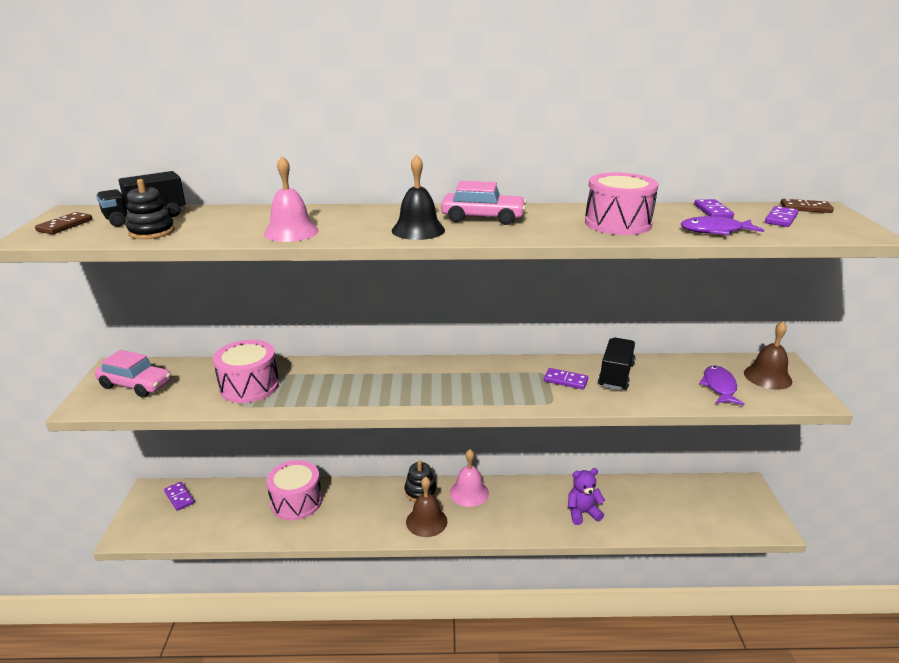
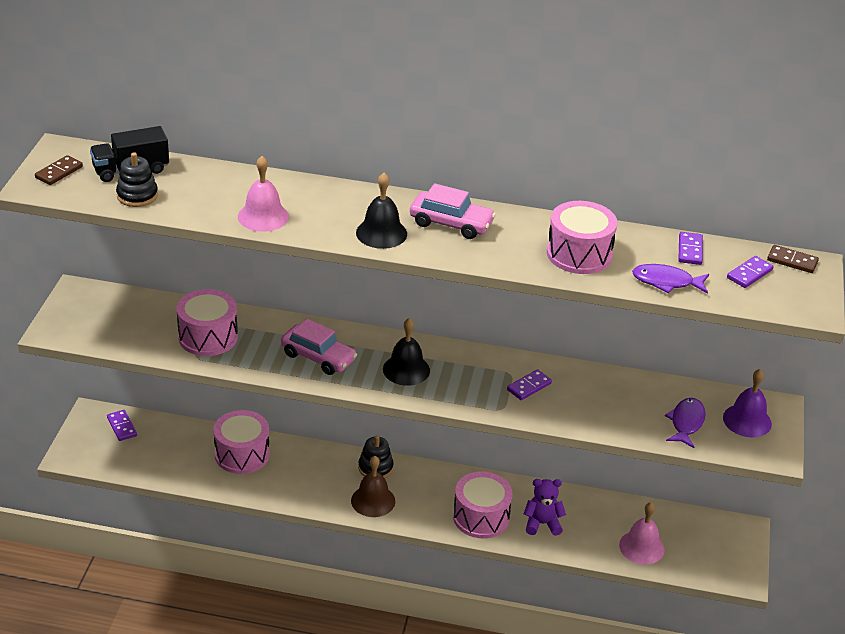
camera: 10 degrees right, 10 degrees up
pink car [95,350,171,398] -> pink car moved to [281,319,357,375]
pink bell [450,449,489,507] -> pink bell moved to [619,502,665,565]
purple domino [544,368,588,389] -> purple domino turned 75 degrees counterclockwise [507,369,552,400]
black truck [598,338,635,390] -> none
brown bell [744,322,792,390] -> purple bell [723,369,772,437]
none -> black bell [383,318,430,386]
none -> pink drum [453,471,513,538]

